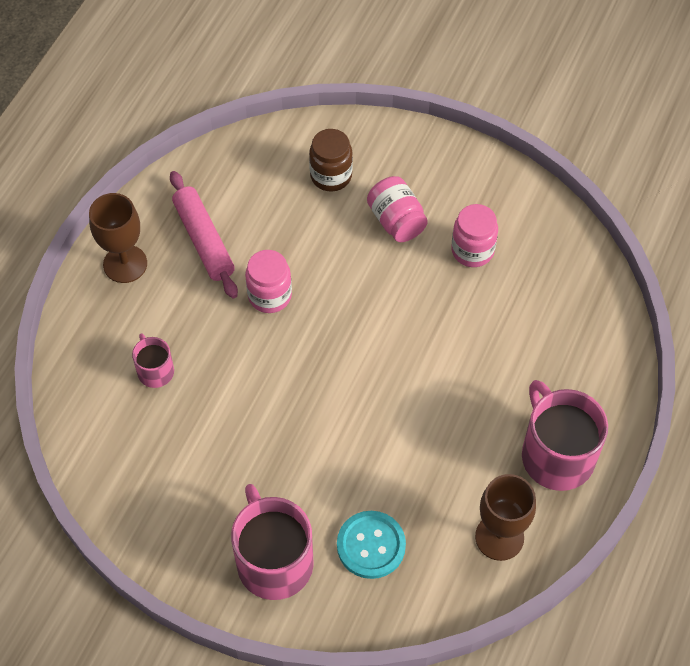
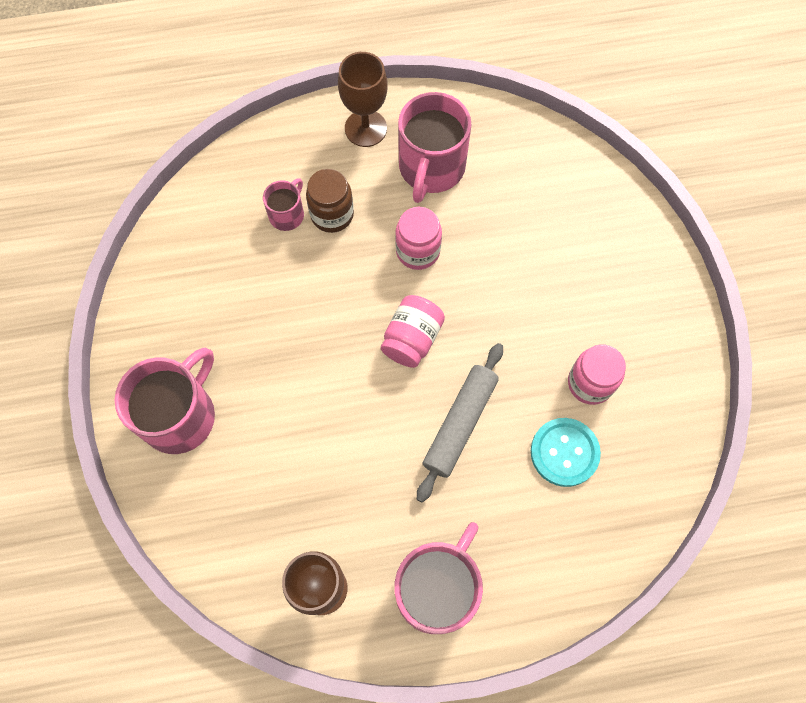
camera: 55 degrees right, 10 degrees up
pink rolling pin [170,171,238,299] -> pink mug [398,92,471,203]
brown jar [309,129,353,191] -> brown jar moved to [306,169,354,233]
turquoise button [337,511,406,579] -> turquoise button moved to [531,418,601,487]
pink jar [367,176,428,242] -> pink jar moved to [381,295,445,368]
none -> grey rolling pin [417,343,503,503]

